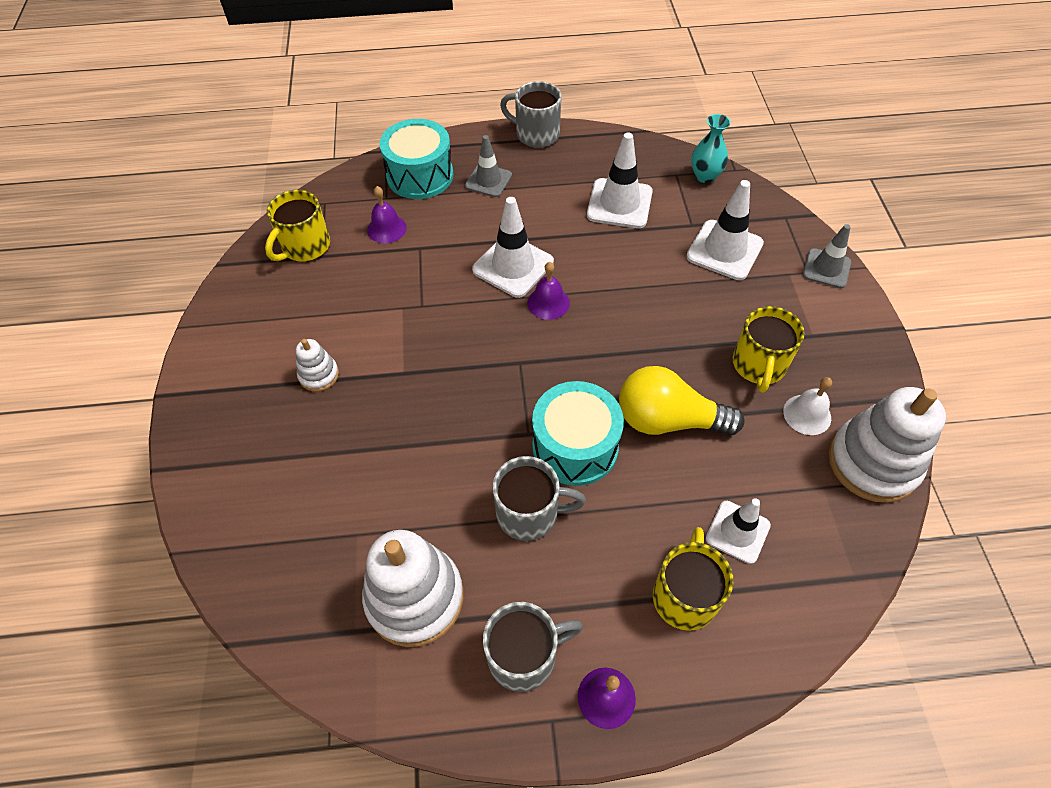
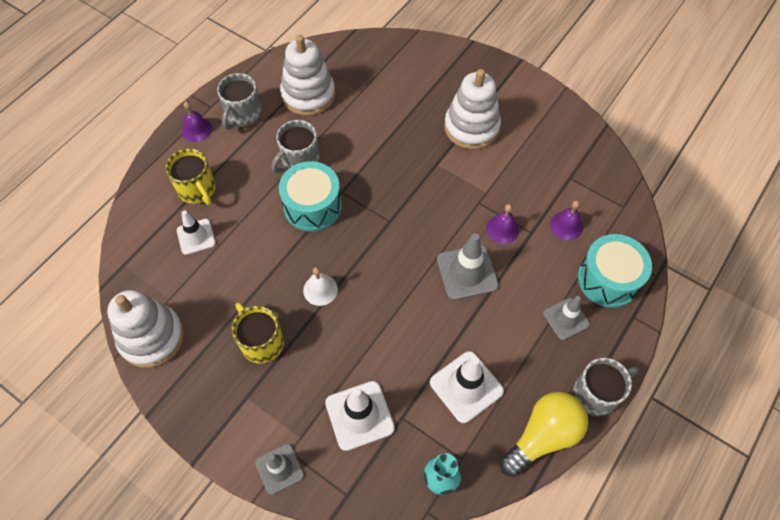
camera: 130 degrees right, 5 degrees up
yellow mug [265,190,330,261] -> none
white stacking toy [296,339,339,392] -> white stacking toy [444,69,501,149], size x2.05
white traffic cone [472,197,554,298] -> grey traffic cone [437,233,499,300]
purple bell [527,262,570,320] -> purple bell moved to [486,204,519,244]
yellow light bulb [619,366,745,435] -> yellow light bulb moved to [500,392,588,477]
white bell [783,377,832,435] -> white bell moved to [303,267,338,306]

